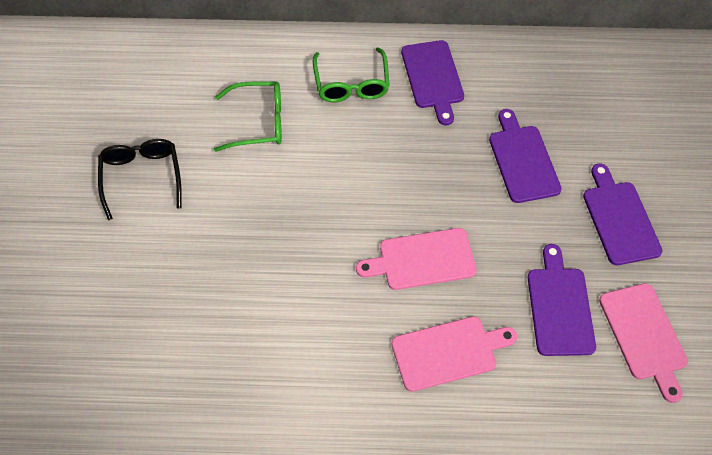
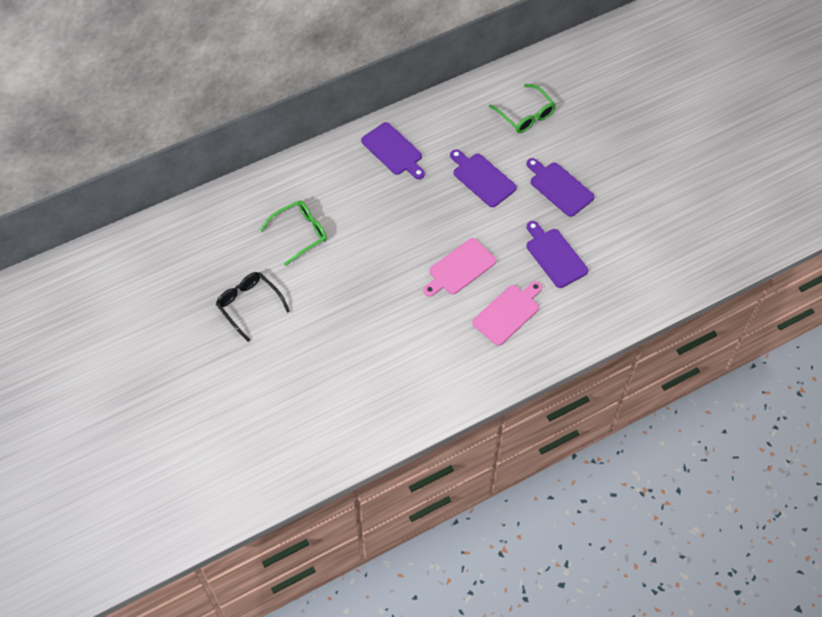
camera: 30 degrees left, 0 degrees up
green glasses [313,47,390,102] -> green glasses moved to [489,84,556,133]
pink cutting board [599,283,688,403] -> none

